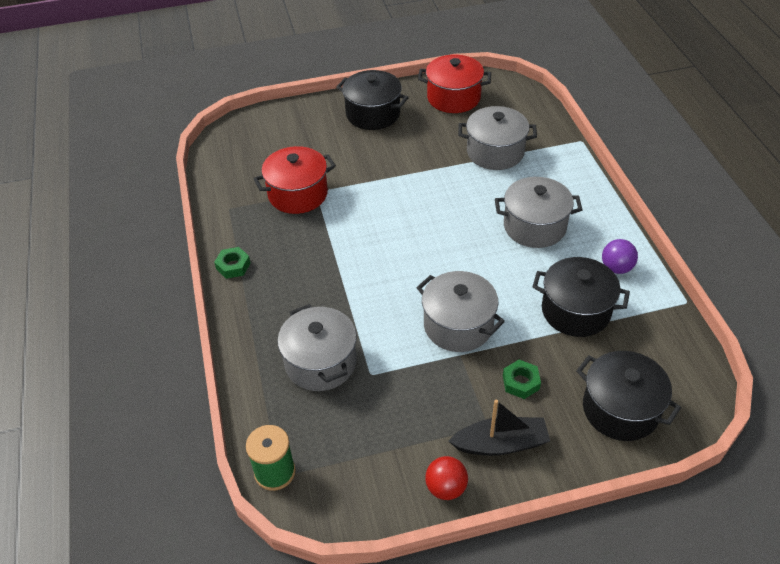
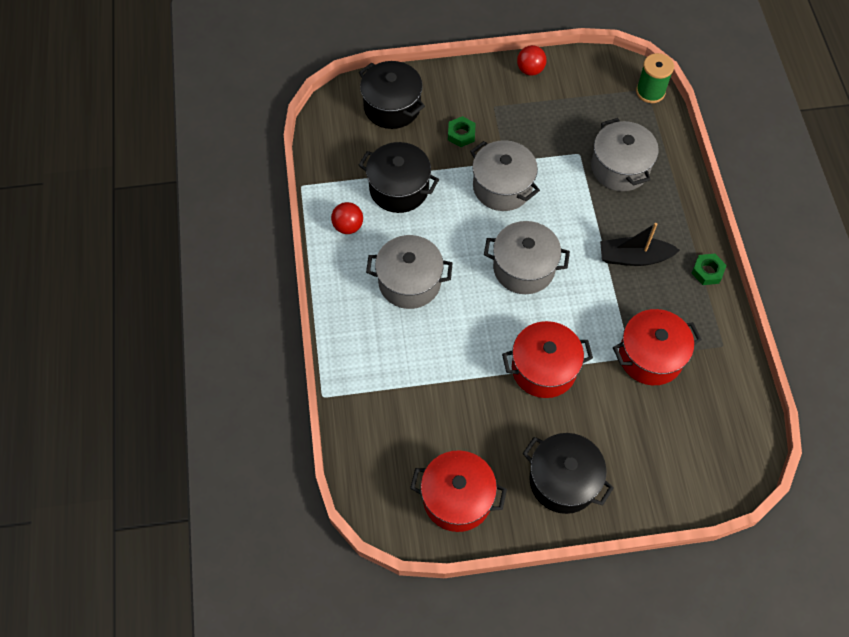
camera: 175 degrees left, 15 degrees up
black boat [449,399,550,456] -> black boat moved to [600,223,680,266]
grey pot [458,106,537,170] -> grey pot moved to [484,221,570,294]
purple ball [602,239,638,274] -> red ball [331,202,363,234]
none -> red pot [502,321,593,398]

